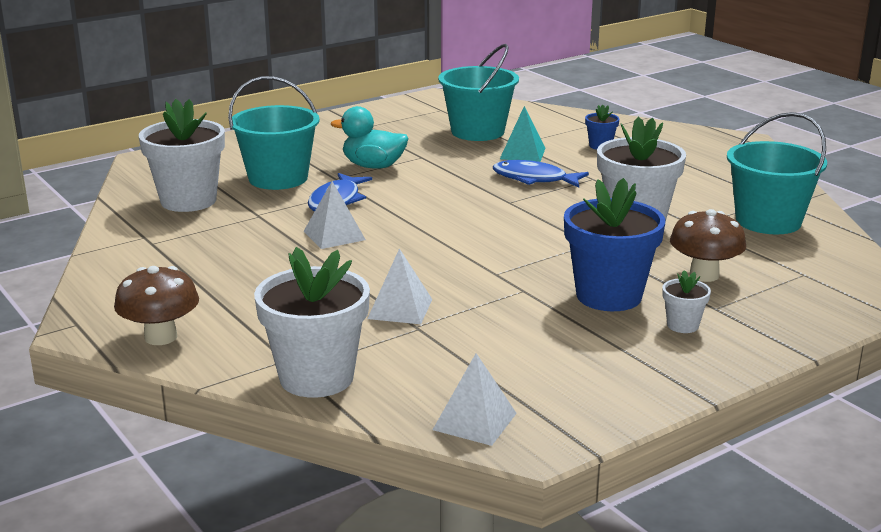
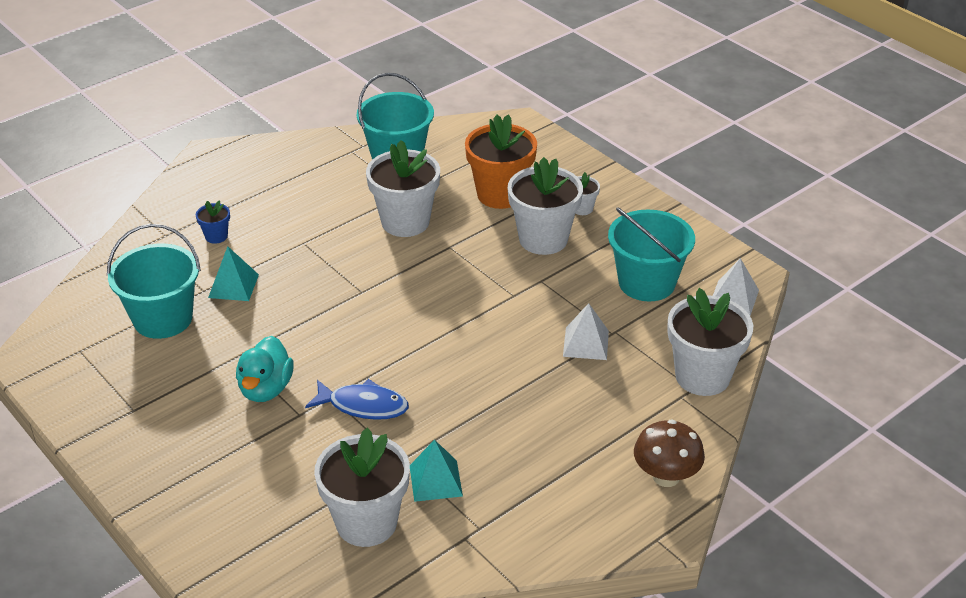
camera: 95 degrees left, 15 degrees up
turquoise bucket [228,76,320,190] -> turquoise bucket moved to [608,207,695,302]
white pyramid [304,181,366,249] -> none
blue fish [493,160,589,188] -> none
blue flower pot [564,178,665,311] -> white flower pot [508,157,583,255]
brown mushroom [670,209,746,282] -> orange flower pot [465,114,537,209]
none -> turquoise pyramid [410,440,463,502]

